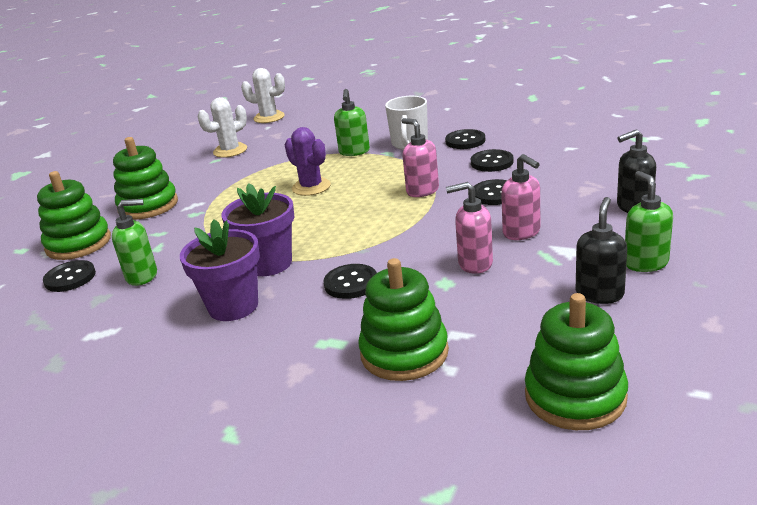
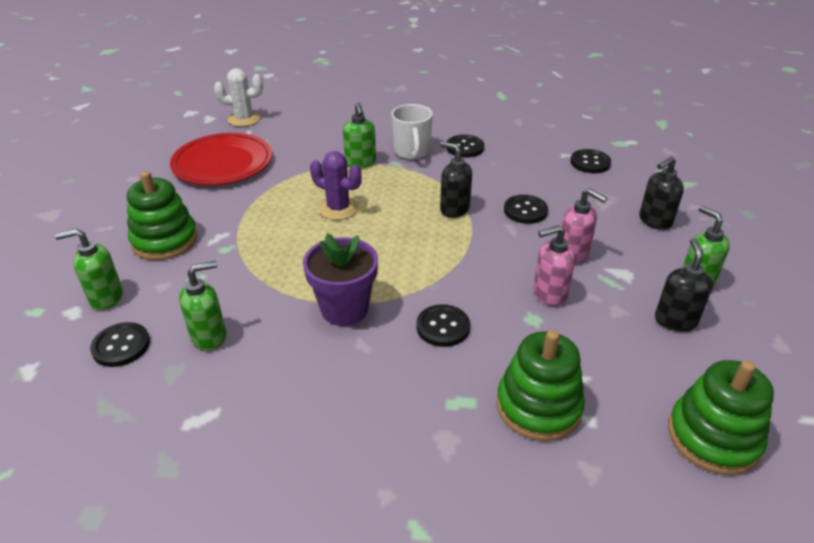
camera: 20 degrees left, 10 degrees up
green stacking toy [37,171,111,260] -> green soap dispenser [54,228,123,310]
purple flower pot [180,220,260,321] -> none
white cactus [197,97,247,158] -> red plate [170,133,272,185]
pink soap dispenser [402,118,439,197] -> black soap dispenser [440,142,472,218]
black button [471,149,514,172] -> black button moved to [570,149,611,173]

